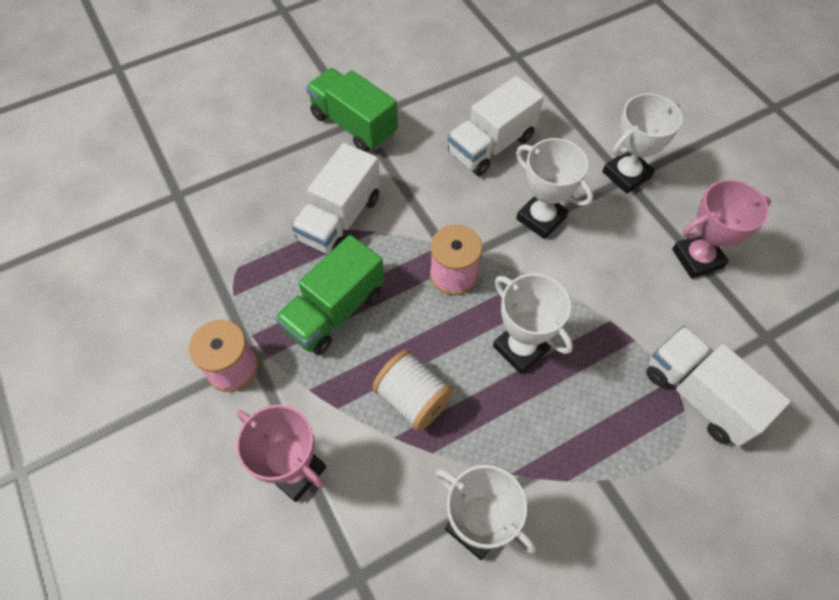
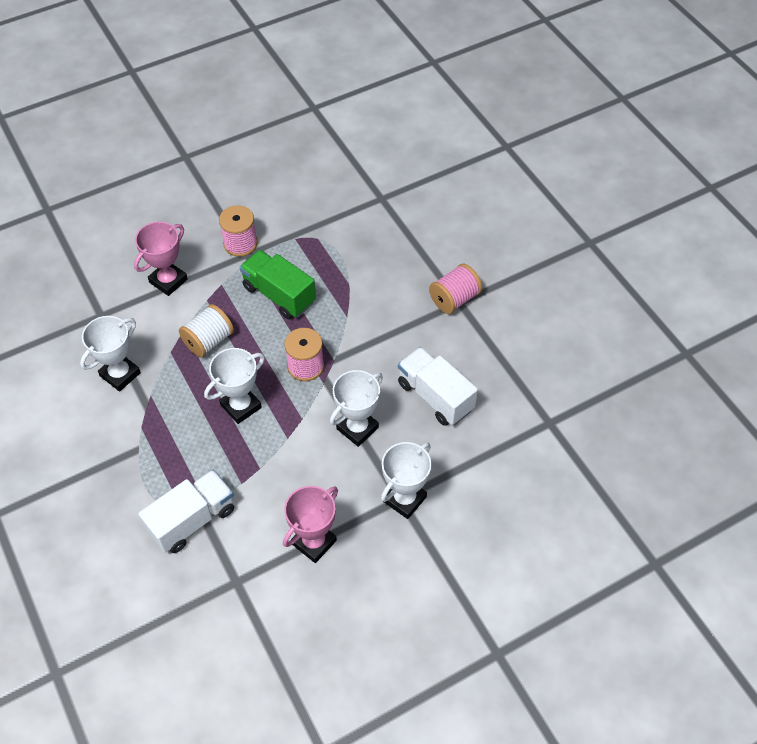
camera: 90 degrees right, 5 degrees down
white truck [292,143,380,254] -> none
green truck [306,68,398,152] -> pink spool [429,264,482,314]
white trophy [602,93,683,194] -> white trophy turned 75 degrees clockwise [381,442,431,519]
pink trophy [672,180,771,279] -> pink trophy turned 60 degrees clockwise [283,486,338,563]

